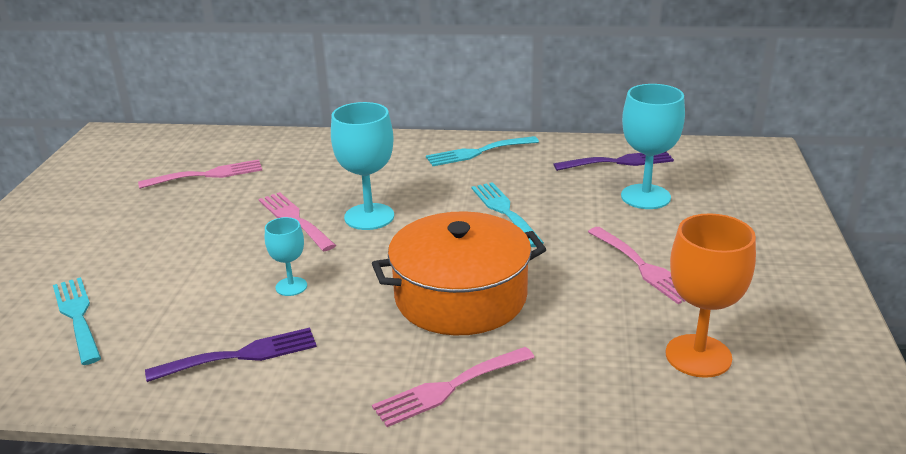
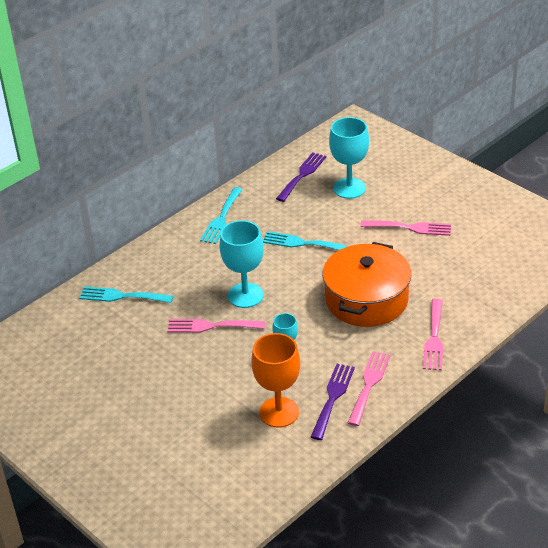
camera: 50 degrees left, 10 degrees up
turquoise fork [53,277,101,365] -> turquoise fork moved to [79,286,173,303]
pink fork [138,159,262,189] -> pink fork moved to [348,351,390,426]
orange goblet [666,213,756,378] -> orange goblet moved to [251,333,300,428]

